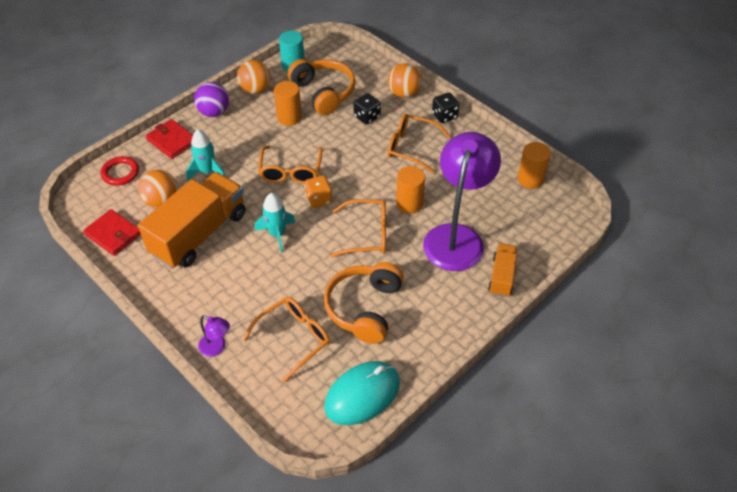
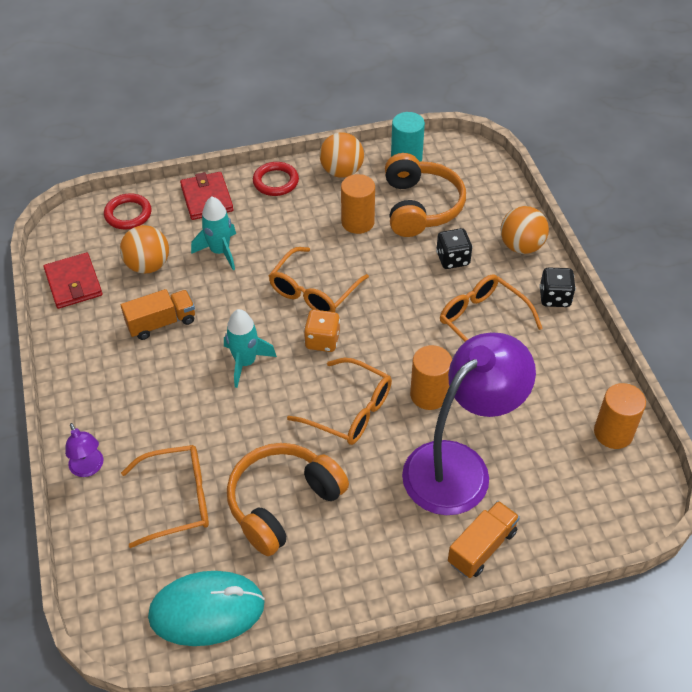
camera: 30 degrees right, 0 degrees up
orange truck [138,172,245,269] -> orange truck [121,289,195,340], size x0.50
purple ball [194,82,229,117] -> red ring [253,162,299,196]

